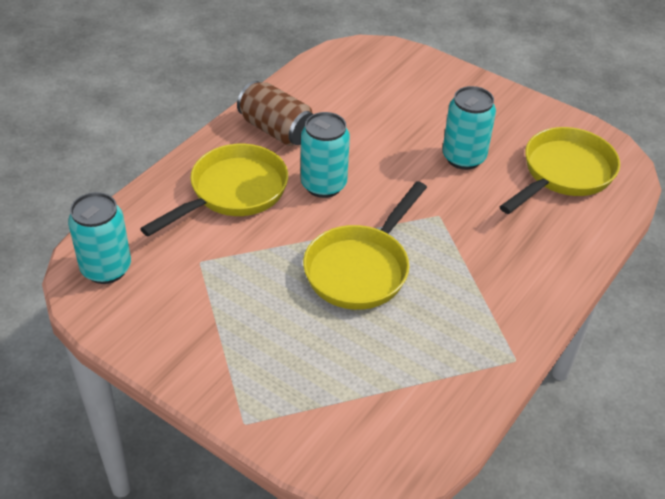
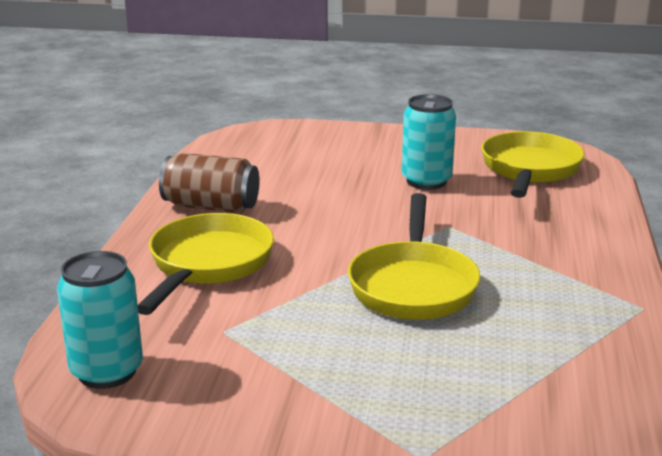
camera: 25 degrees left, 20 degrees down
turquoise can [301,112,350,198] -> none

